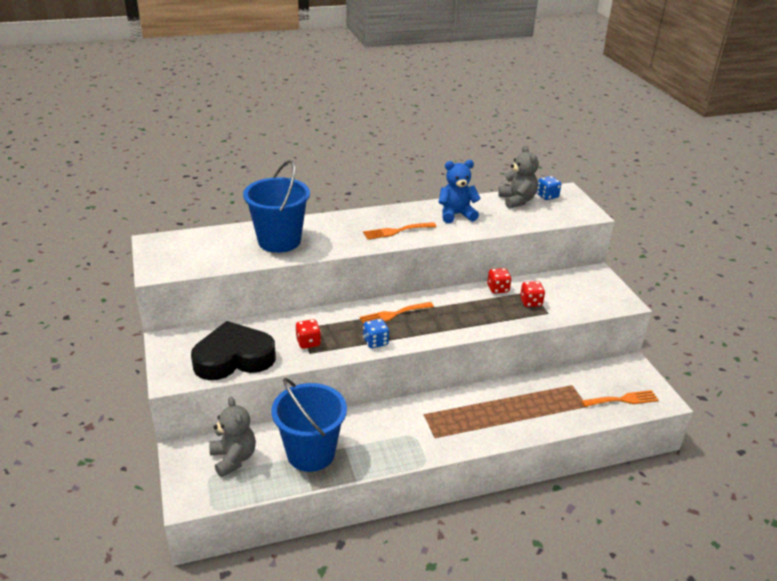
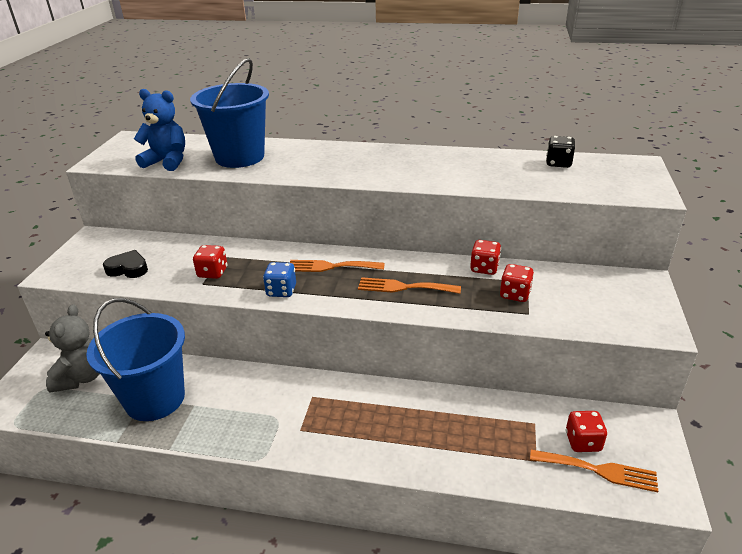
camera: 30 degrees right, 0 degrees up
black heart [191,321,276,380] -> black heart [103,250,148,278], size x0.46
orange fork [363,222,436,240] -> orange fork moved to [358,277,461,294]
blue teddy bear [438,160,481,223] -> blue teddy bear moved to [134,89,185,171]
grey teddy bear [498,145,539,209] -> black dice [546,136,575,168]
blue dice [537,176,561,200] -> none
none -> red dice [566,411,607,452]

